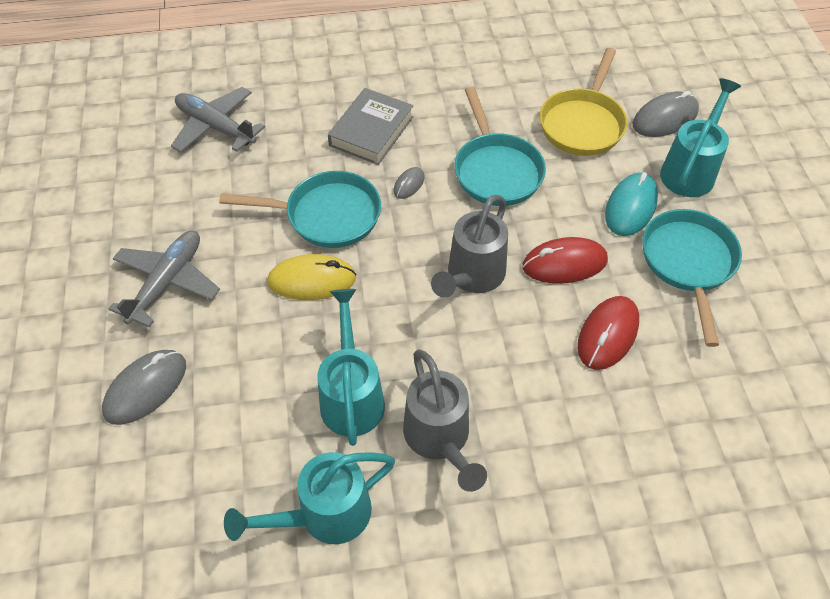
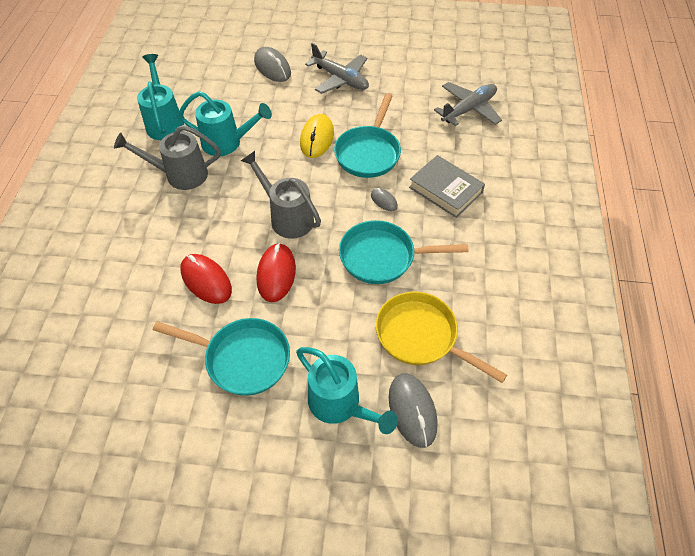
camera: 105 degrees right, 0 degrees up
turquoise mouse [605,172,658,236] -> none

